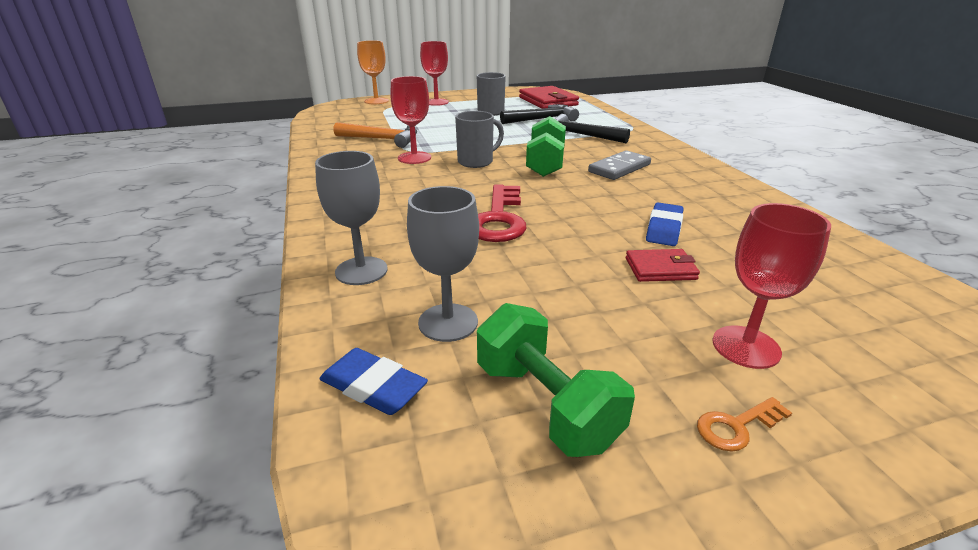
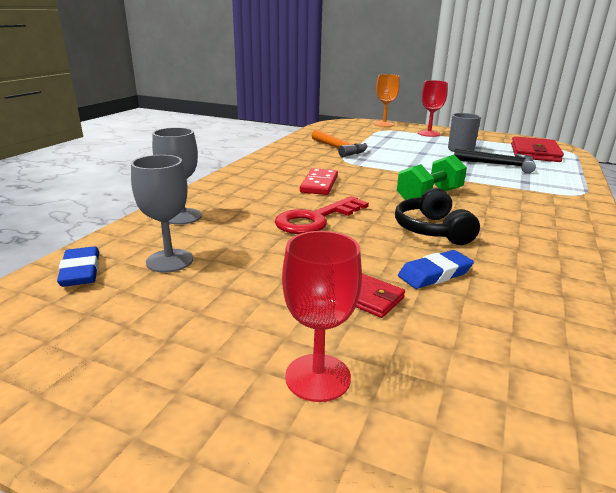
camera: 40 degrees right, 5 degrees down
red goblet [390,76,431,164] -> none
grey mug [455,111,504,168] -> none
green dumbbell [477,303,635,457] -> none
black hammer [555,114,630,143] -> none
grey domino [588,150,651,180] -> none
orange key [697,397,792,452] -> none
none -> red domino [300,168,338,195]
none -> black headphones [395,188,480,245]

